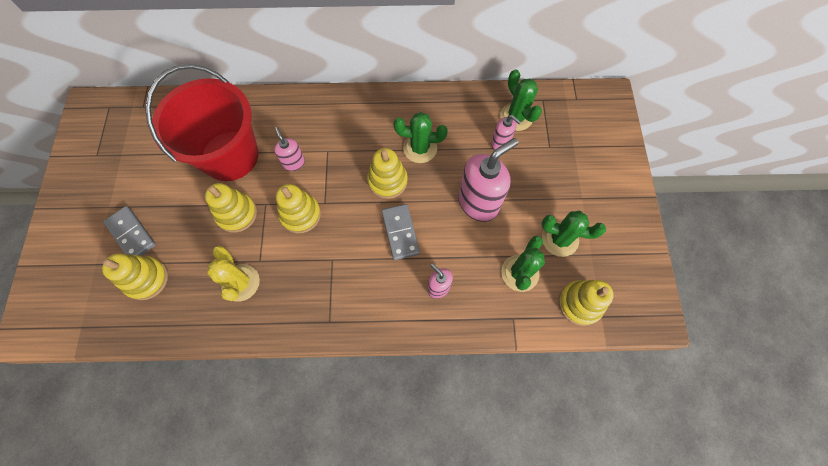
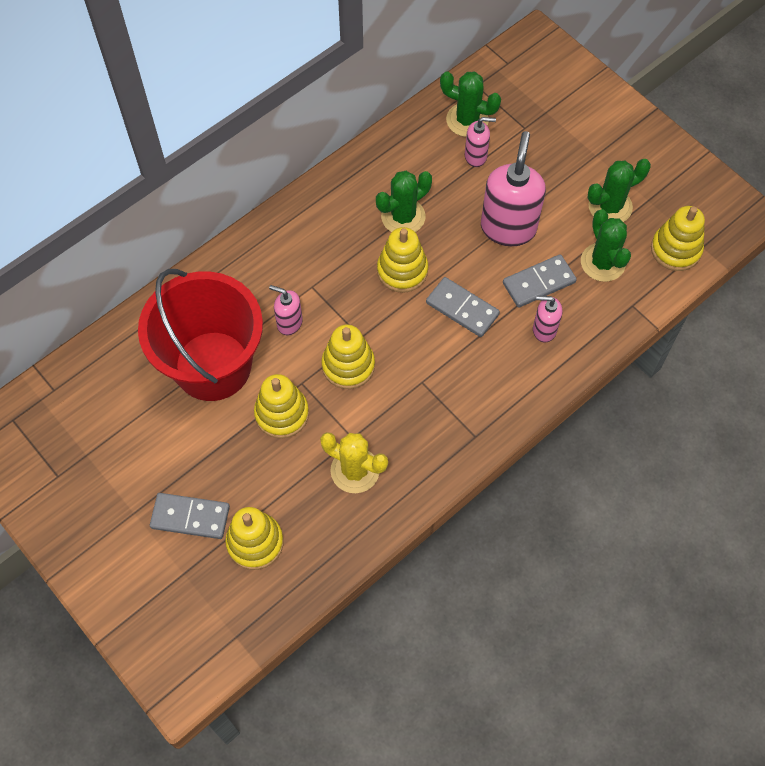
camera: 40 degrees left, 5 degrees down
none -> grey domino [503,254,577,308]

